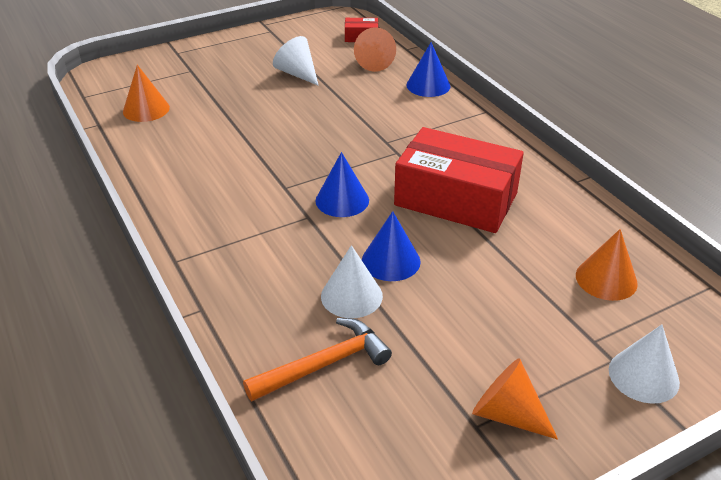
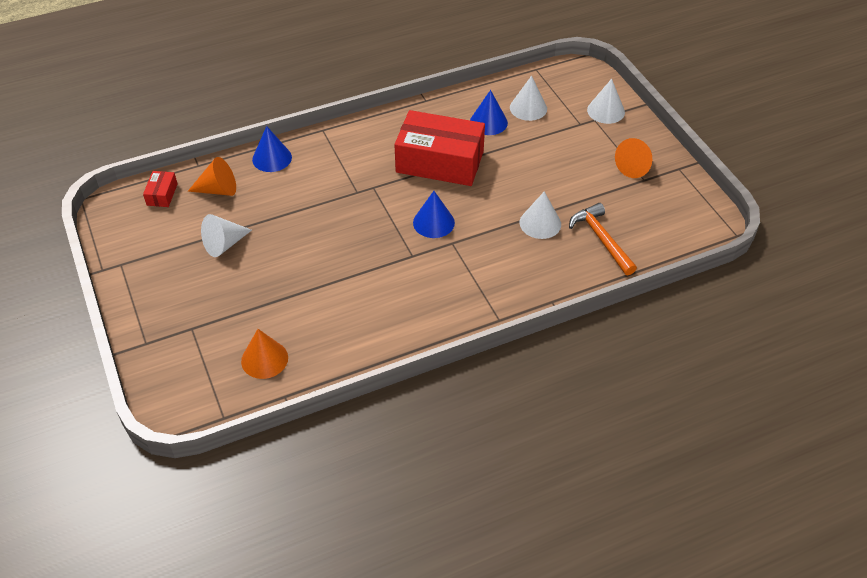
camera: 85 degrees left, 10 degrees up
blue cone [362,211,421,281] -> blue cone moved to [470,90,508,135]
red box [394,127,524,233] -> red box turned 75 degrees clockwise [394,110,485,186]
orange cone [576,229,638,301] -> white cone [510,76,547,121]

